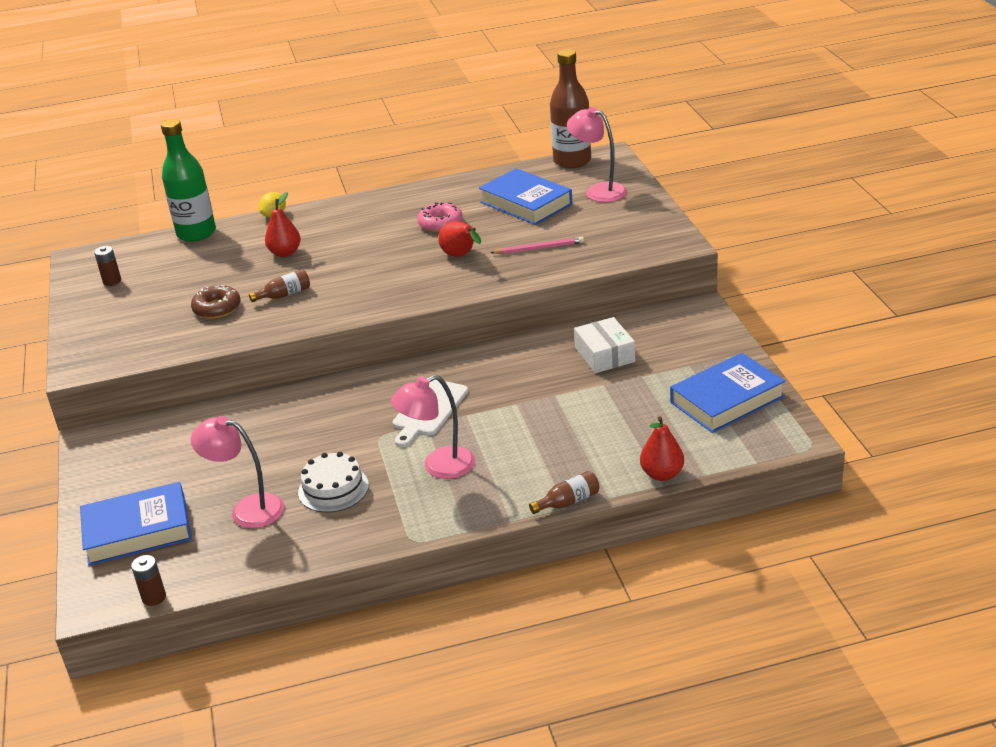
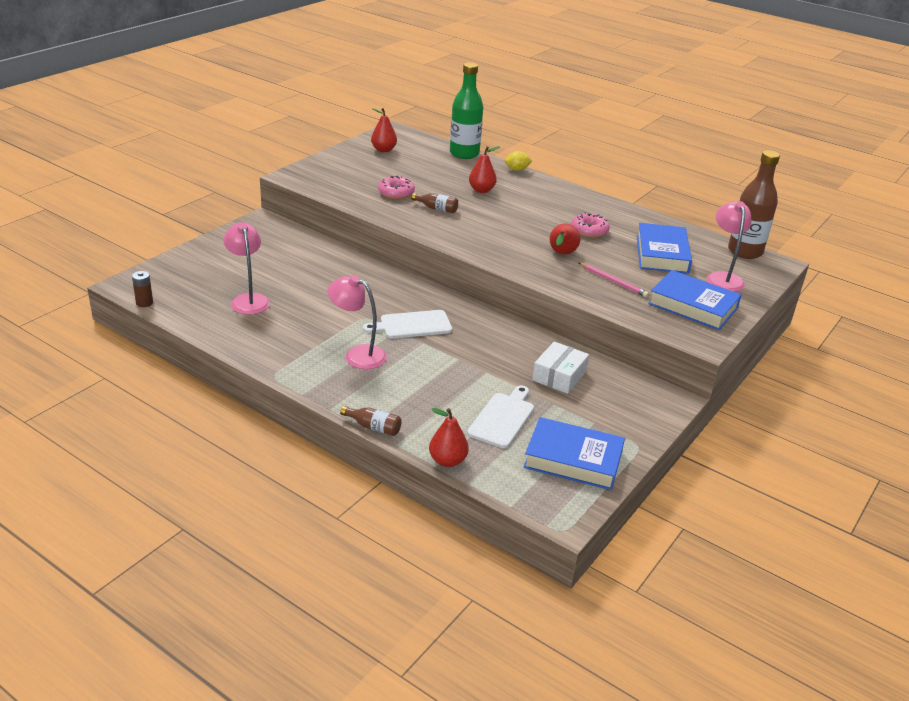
camera: 45 degrees right, 0 degrees up
blue book [80,482,192,566] -> blue book moved to [648,270,741,330]
brown battery [94,246,121,286] -> red pear [371,108,397,152]
brown donut [191,285,240,319] -> pink donut [378,175,415,199]
white cake [298,452,369,513] -> none
none -> white cutting board [467,386,534,448]

